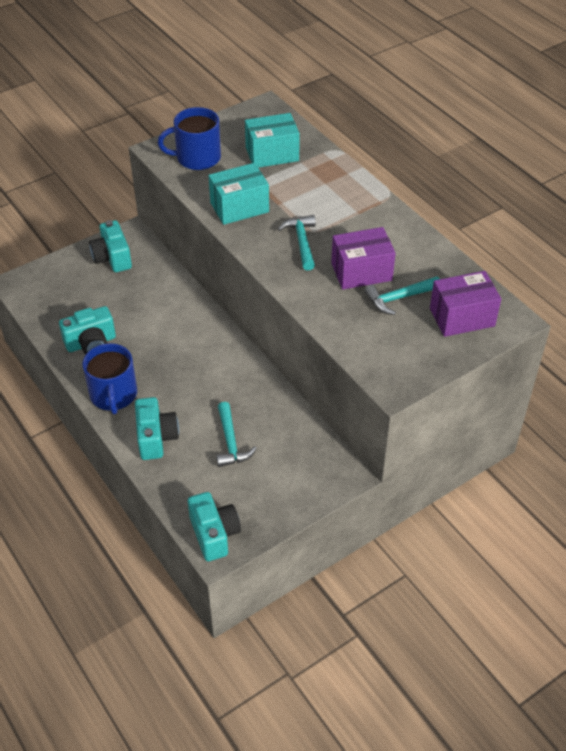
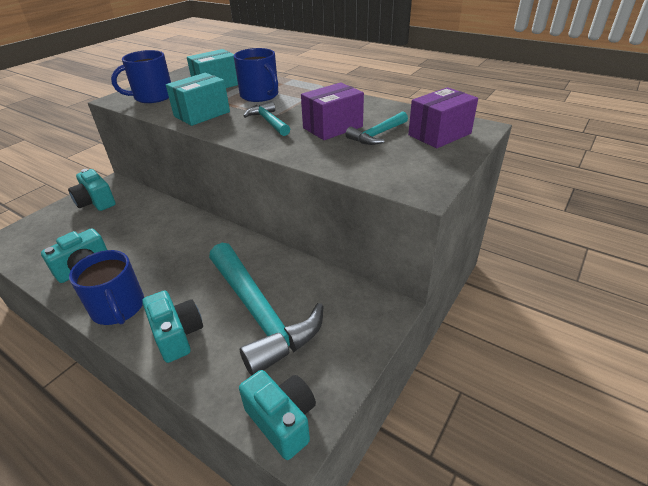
camera: 20 degrees left, 10 degrees down
turquoise hammer [216,402,257,467] -> turquoise hammer [209,243,324,376], size x2.06
none -> blue mug [234,48,279,102]

